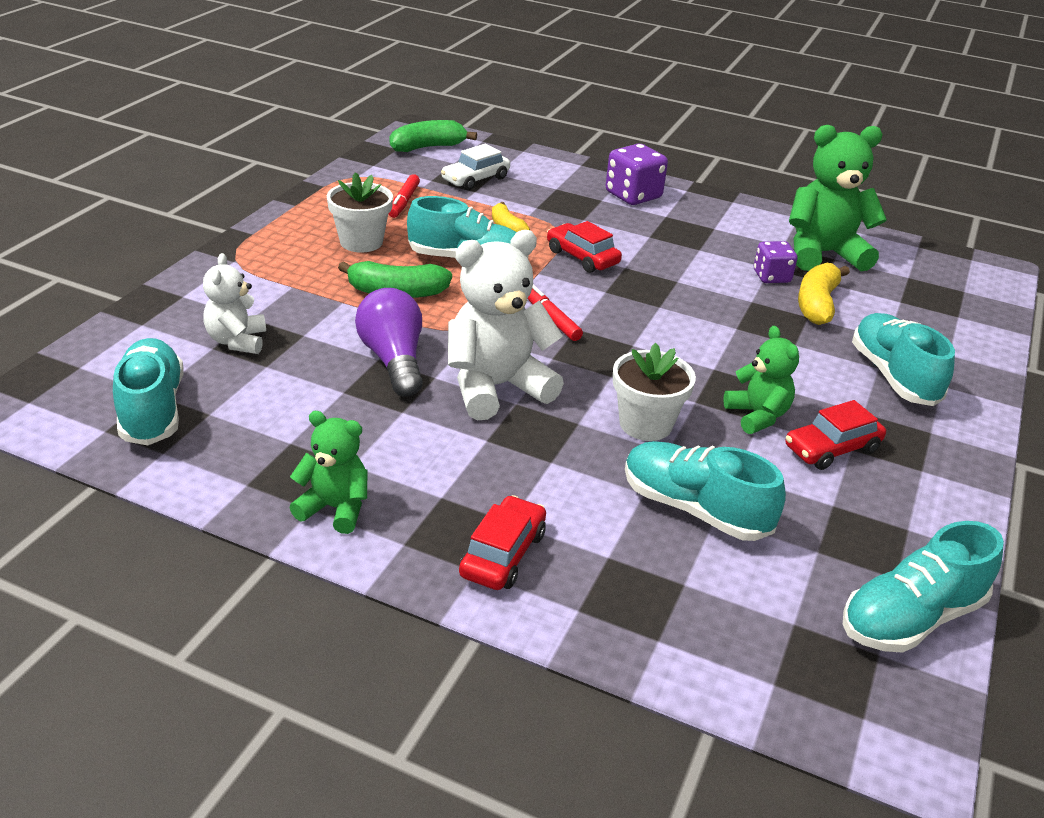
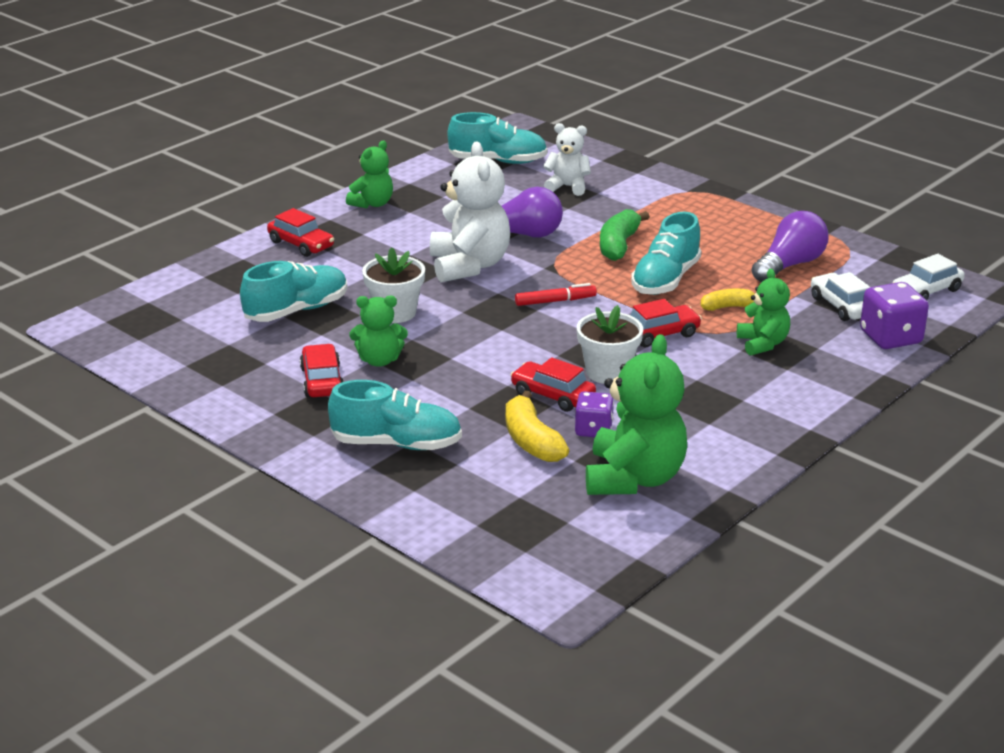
camera: 110 degrees right, 5 degrees down
white flower pot [327,172,393,253] -> white flower pot moved to [577,305,643,384]
red marker [389,174,420,218] -> purple light bulb [752,211,828,282]
green banana [390,120,477,152] -> white car [893,254,965,300]
purple dice [606,144,668,205] -> purple dice moved to [860,282,929,349]
yellow banana [798,263,850,325] -> yellow banana turned 150 degrees counterclockwise [506,391,569,462]
turquoise shoe [843,521,1004,653] -> none
none -> red car [511,357,596,412]
none -> green teddy bear [737,269,790,356]

